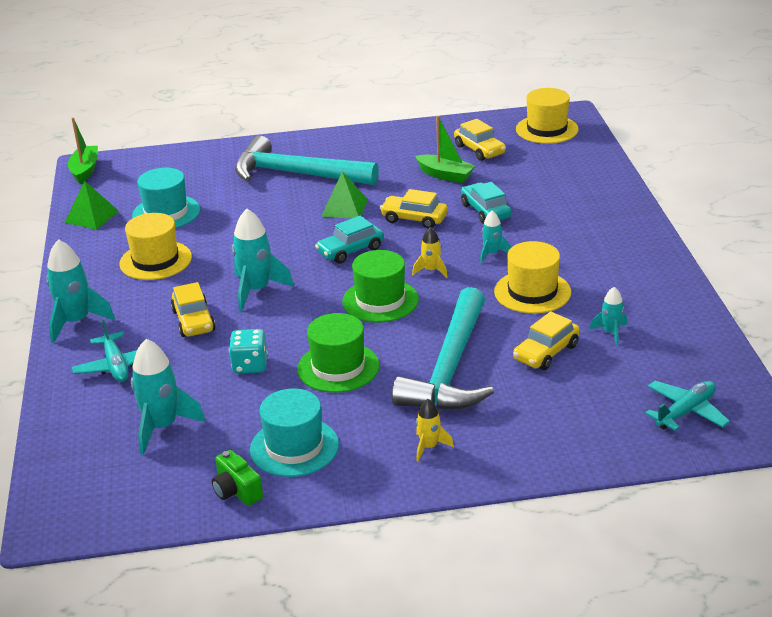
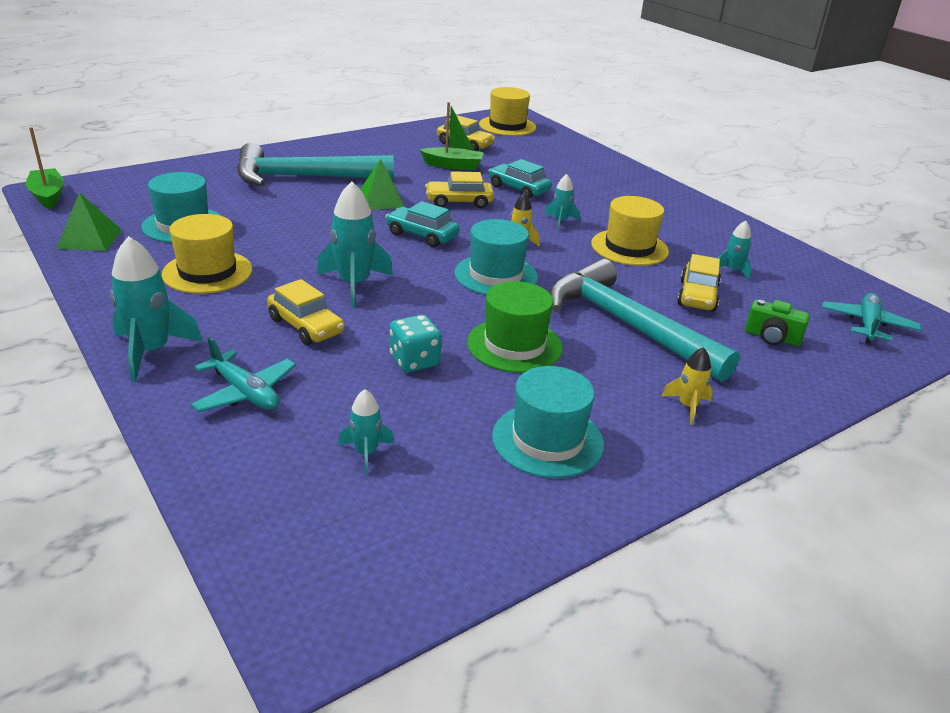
camera: 30 degrees left, 0 degrees up
turquoise rocket [131,339,206,455] -> turquoise rocket [338,389,394,475], size x0.55
green camera [212,450,263,506] -> green camera moved to [745,300,810,346]
turquoise car [315,216,384,264] -> turquoise car turned 90 degrees clockwise [386,201,460,247]
green hat [342,250,419,322] -> turquoise hat [454,219,538,295]
turquoise hammer [392,287,494,410] -> turquoise hammer turned 150 degrees clockwise [549,259,740,382]

